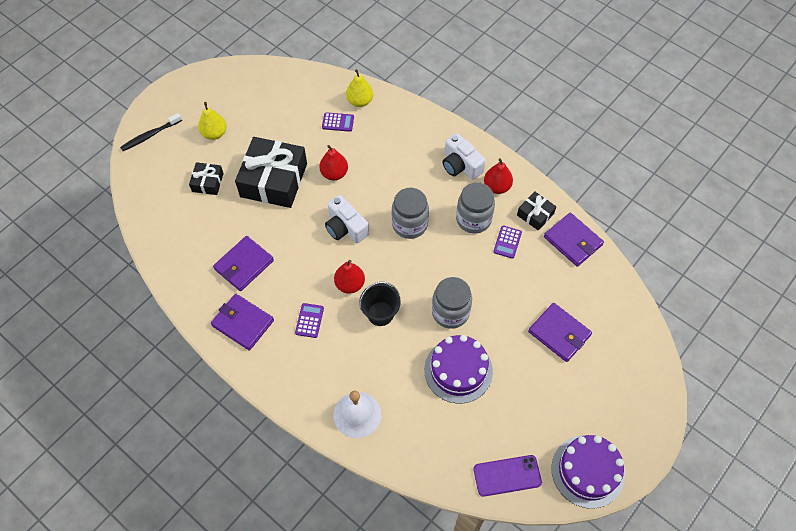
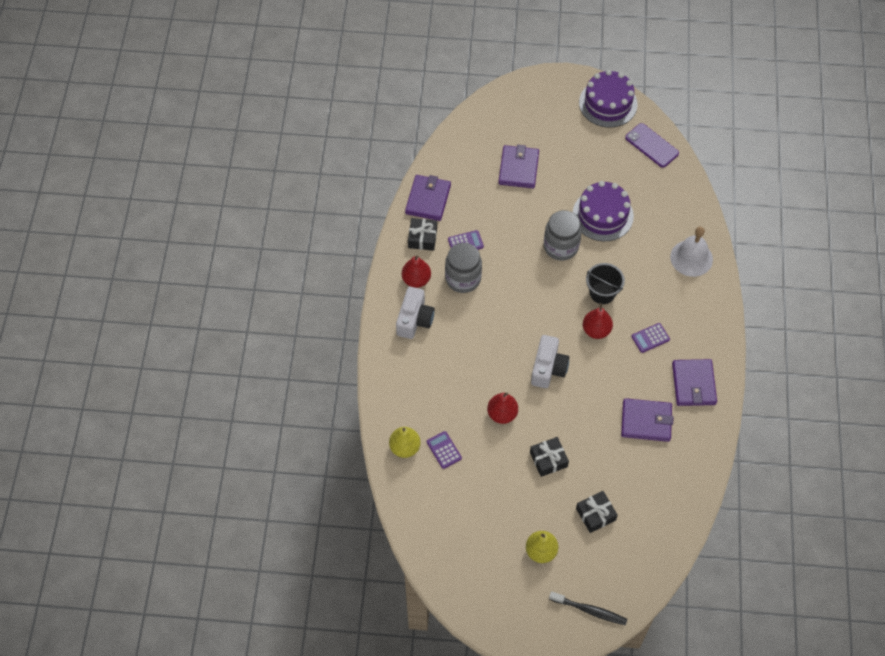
camera: 125 degrees left, 0 degrees up
black gift [235,137,307,208] -> black gift [530,437,569,477], size x0.48
grey jar [392,188,429,239] -> none

